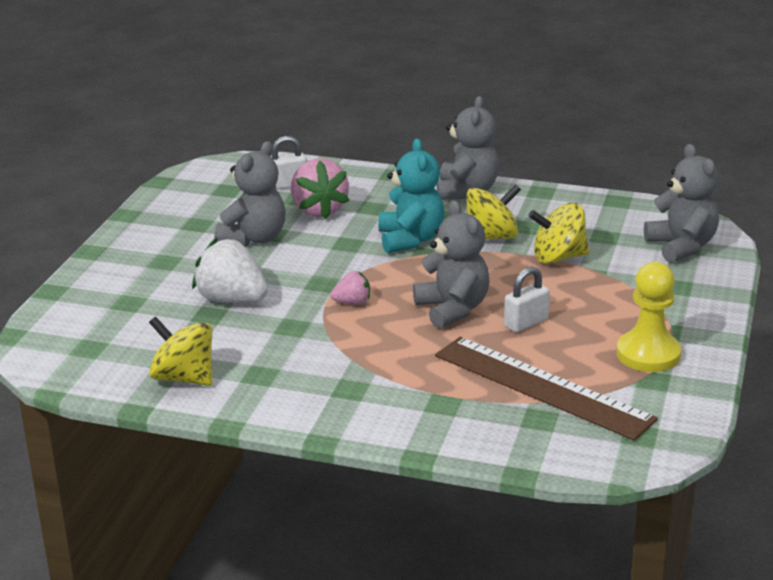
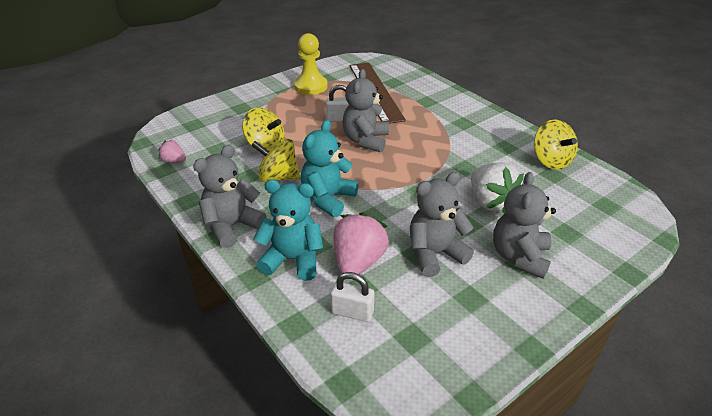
camera: 145 degrees left, 10 degrees up
pink strawberry [331,271,370,304] -> pink strawberry moved to [159,140,186,163]
grey teddy bear [644,144,719,263] -> grey teddy bear moved to [493,172,556,279]
none -> turquoise teddy bear [254,179,324,281]

